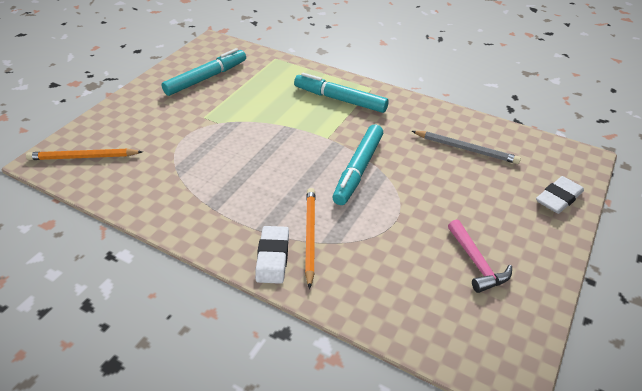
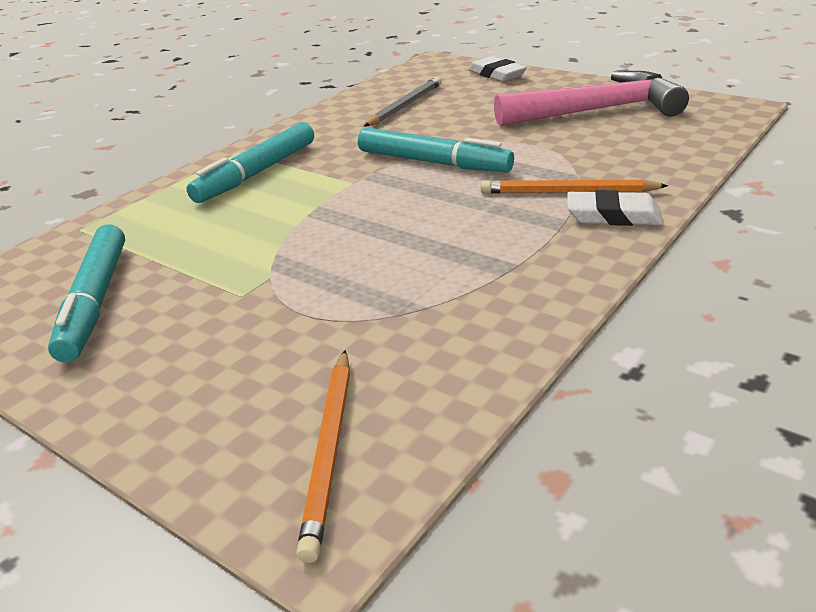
camera: 80 degrees left, 10 degrees down
turquoise marker [161,48,246,96] -> turquoise marker turned 150 degrees counterclockwise [48,224,125,362]
pink hammer [448,220,512,293] -> pink hammer [494,71,689,126], size x1.92

